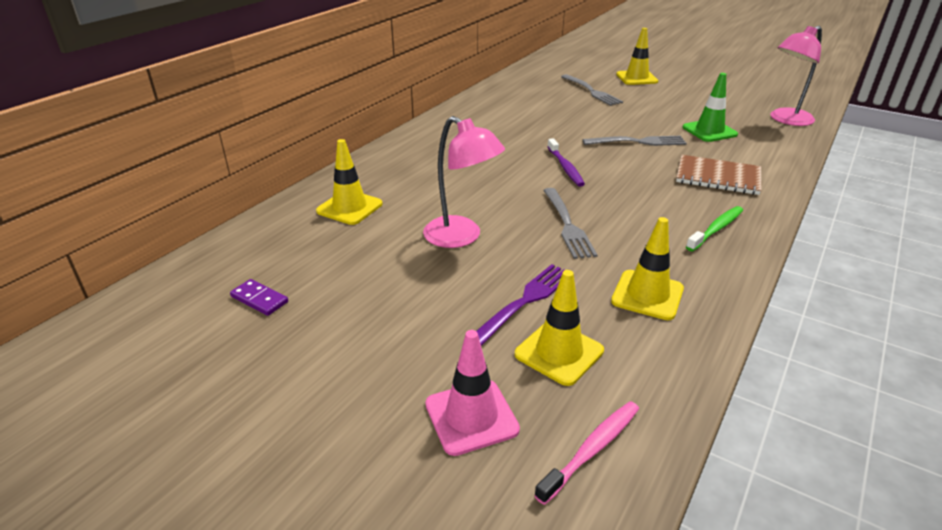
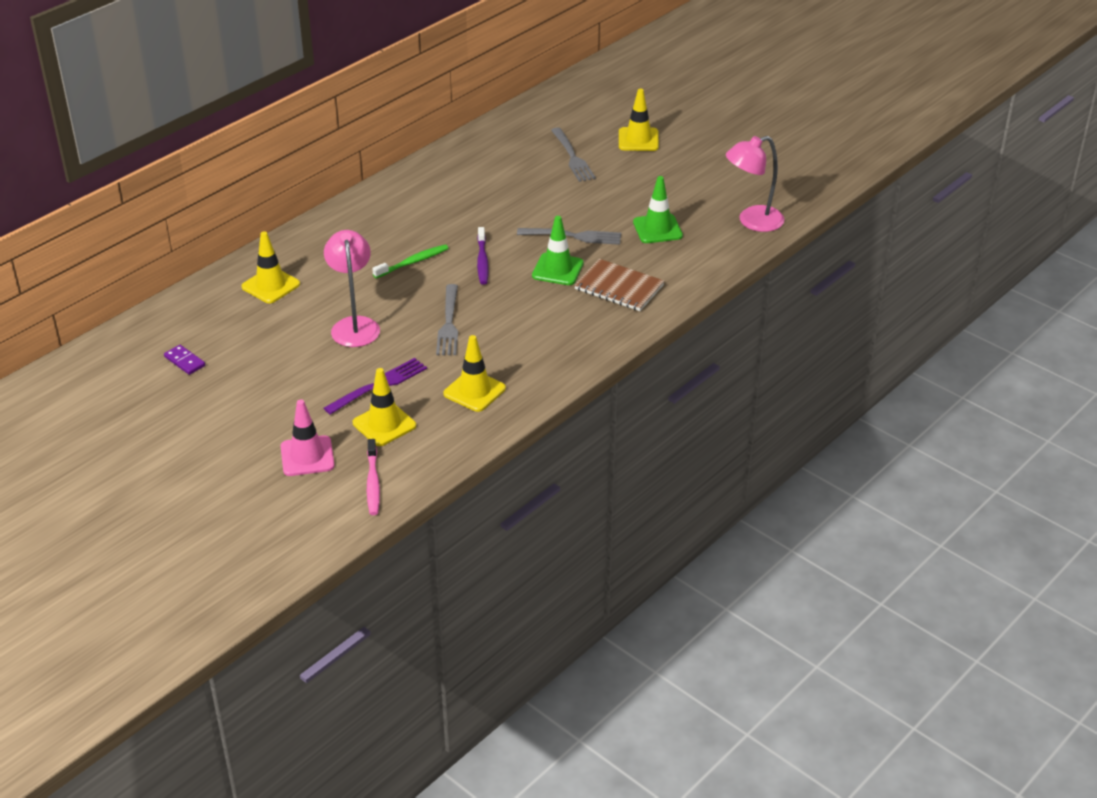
camera: 10 degrees right, 5 degrees up
pink lamp [423,116,505,248] -> pink lamp turned 150 degrees counterclockwise [324,230,380,347]
pink toothbrush [534,401,639,505] -> pink toothbrush turned 120 degrees clockwise [367,439,380,515]
green toothbrush [686,206,743,251] -> green toothbrush moved to [372,244,449,278]
none -> green traffic cone [532,216,584,285]

